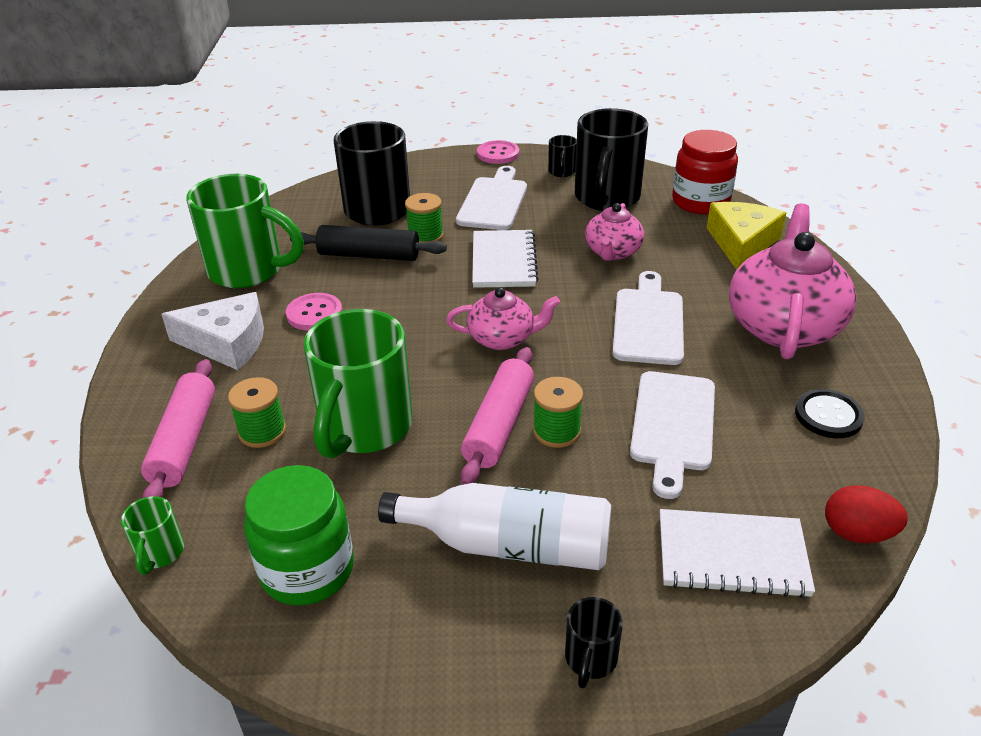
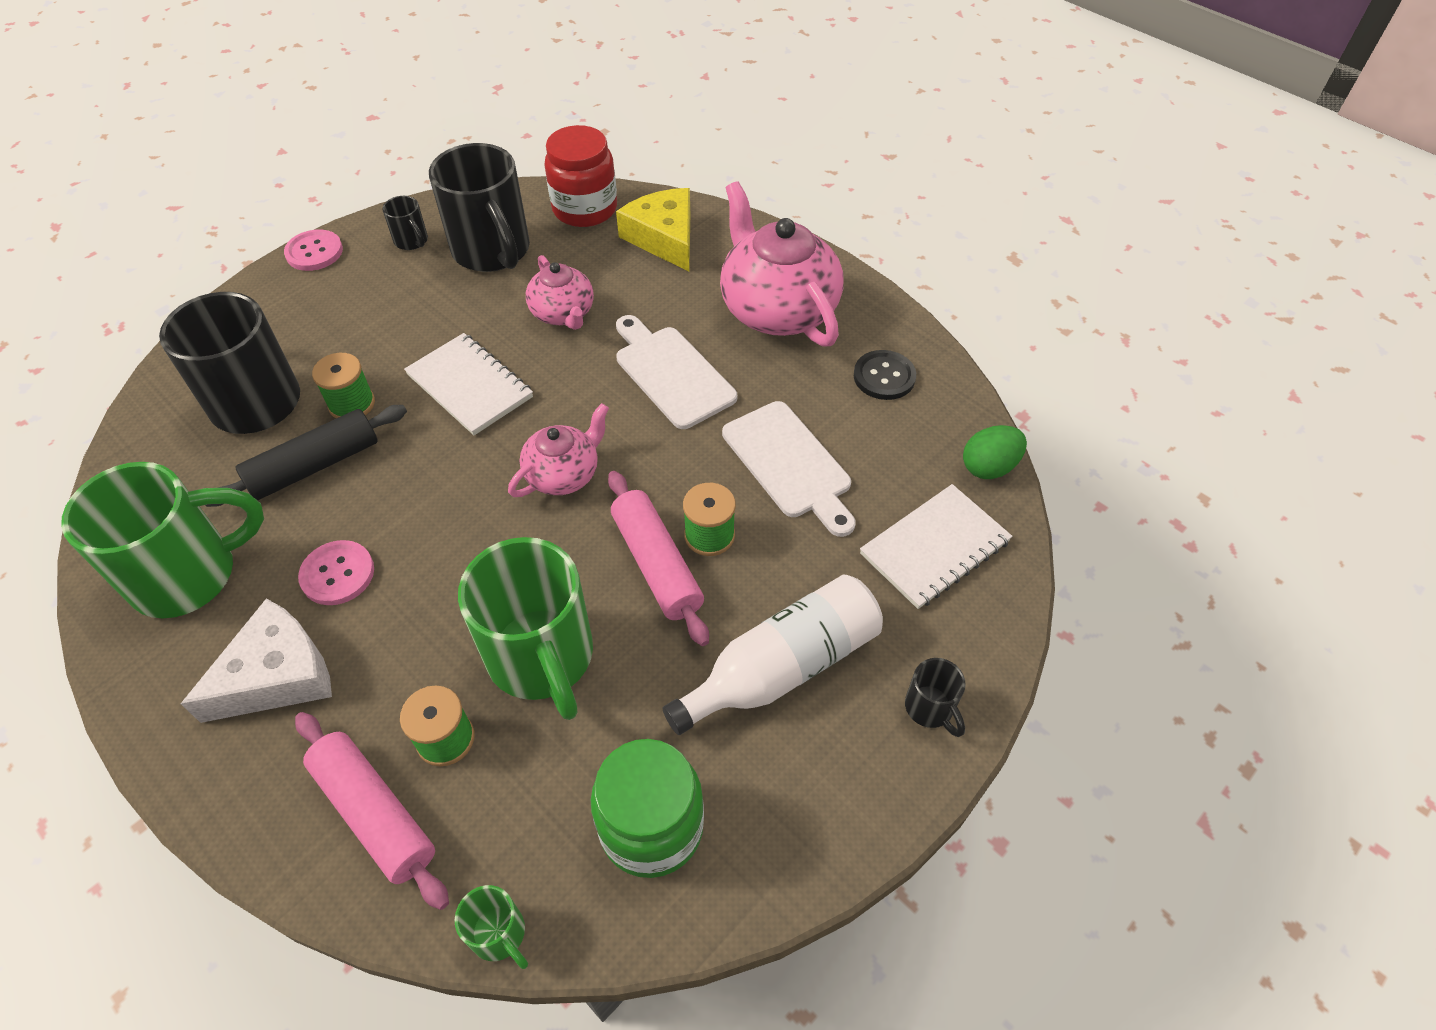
camera: 45 degrees left, 15 degrees up
white cutting board [456,166,527,230] -> none
red egg [825,485,908,543] -> green egg [963,425,1027,479]

